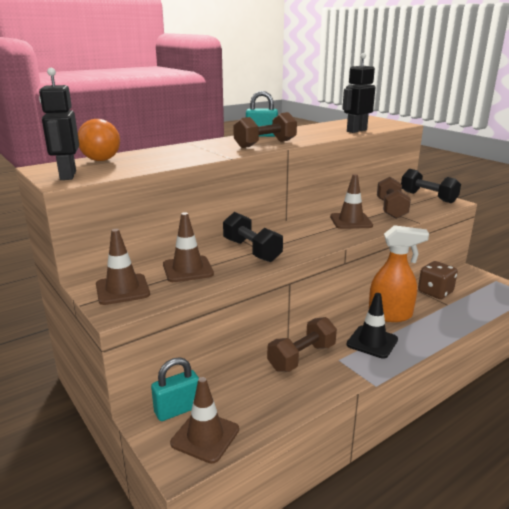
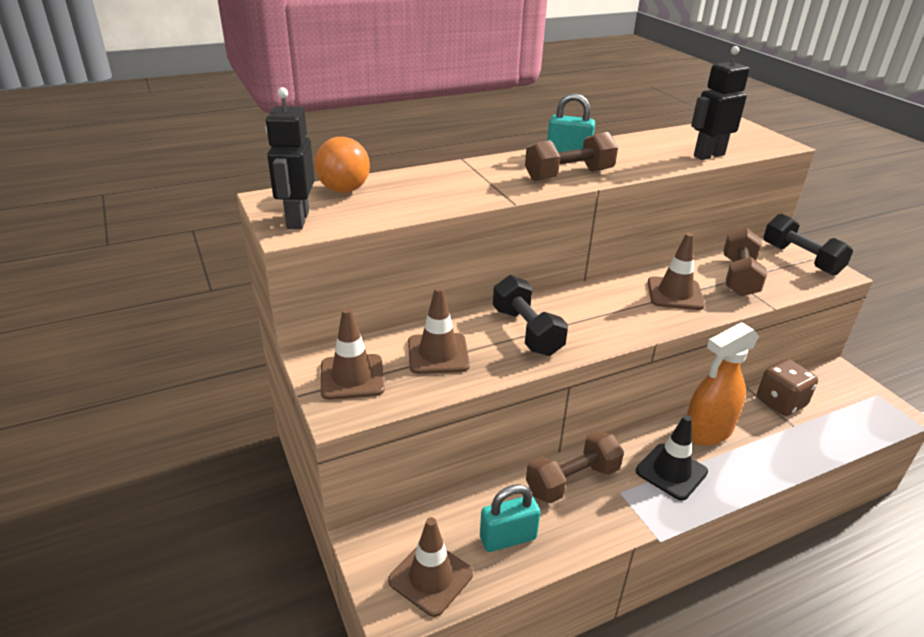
camera: 10 degrees right, 10 degrees up
turquoise padlock [151,357,199,421] -> turquoise padlock moved to [480,484,541,552]
orange spray bottle [369,225,429,322] -> orange spray bottle turned 135 degrees clockwise [687,322,759,446]

